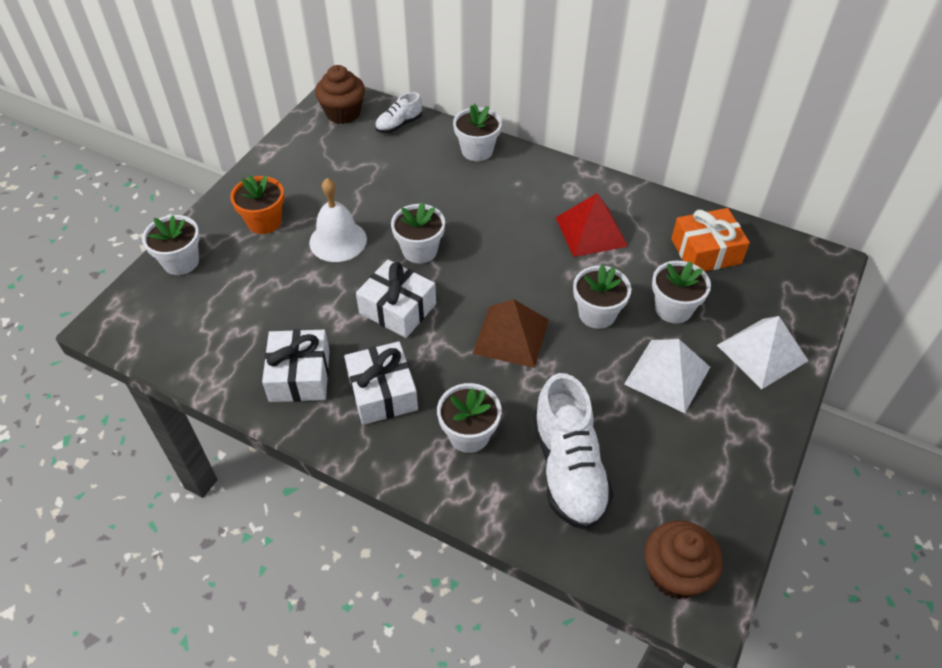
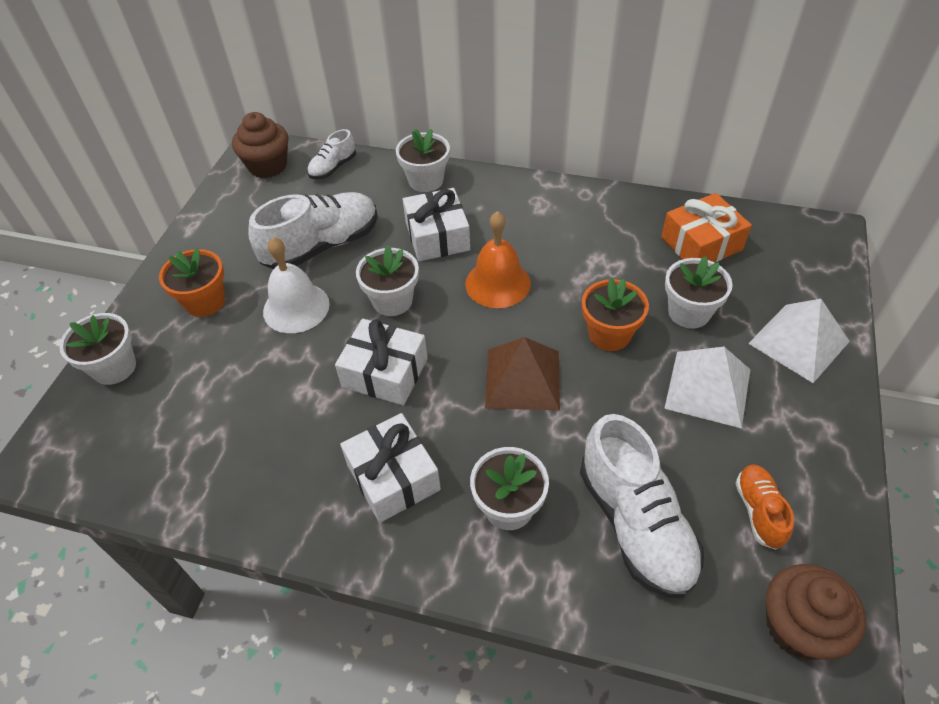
camera: 10 degrees left, 0 degrees up
white gift [262,329,330,402] -> white gift moved to [403,188,470,261]
red pyramid [555,193,628,257] -> none
white flower pot [573,264,631,329] -> orange flower pot [582,278,649,351]
none -> white shoe [248,192,378,269]
none -> orange bell [465,211,531,308]
none -> orange shoe [735,464,794,550]

